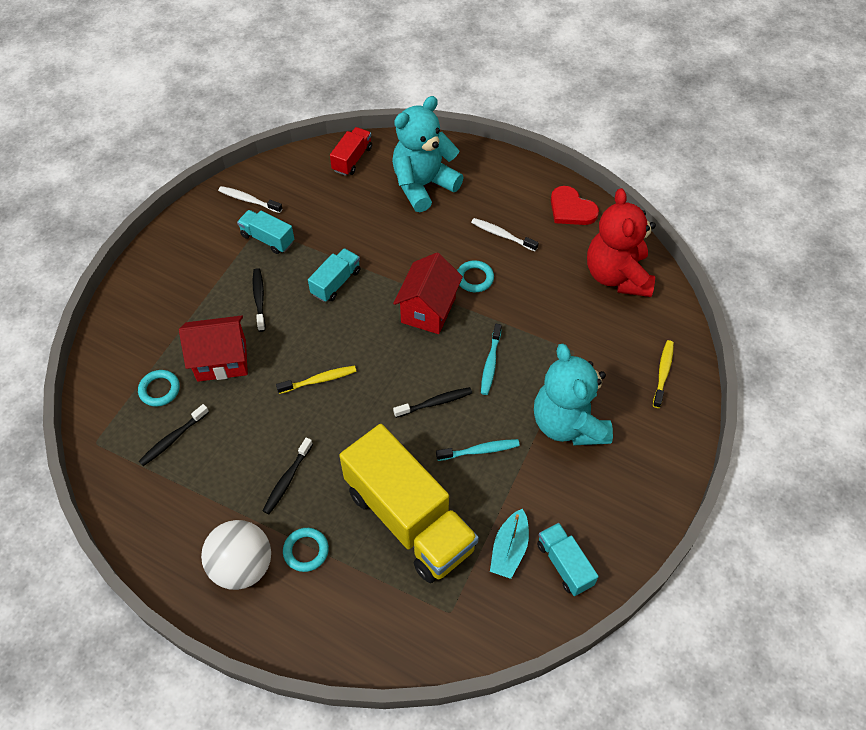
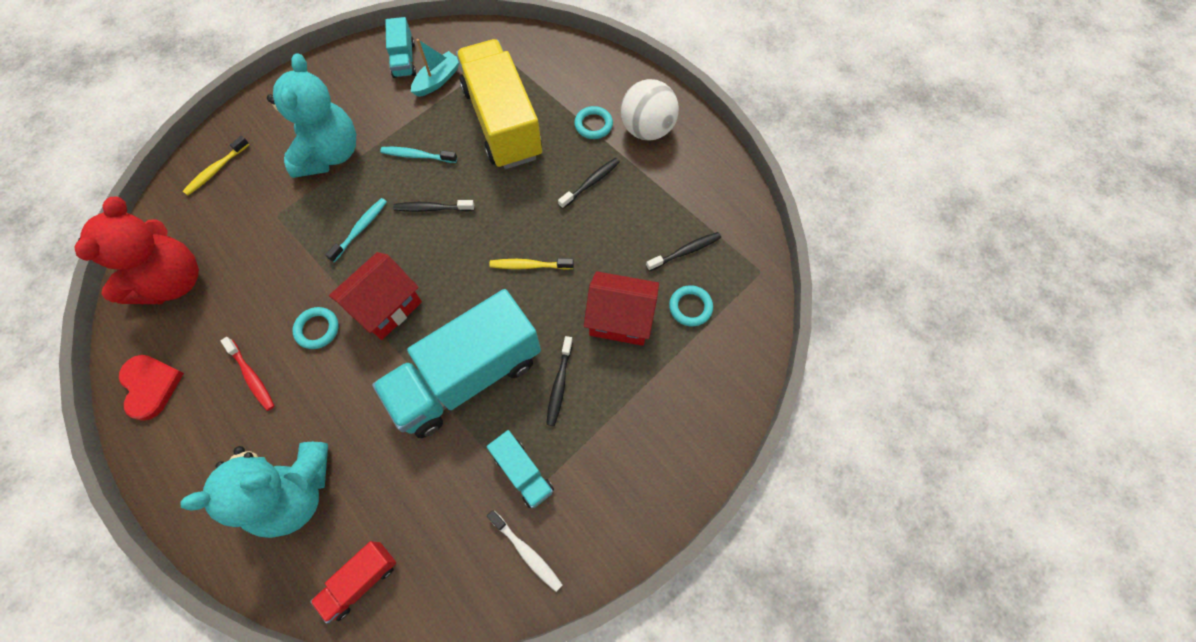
camera: 160 degrees left, 10 degrees up
turquoise truck [308,248,361,302] -> turquoise truck [372,289,541,438], size x2.19
white toothbrush [471,218,539,251] -> red toothbrush [221,337,275,411]

